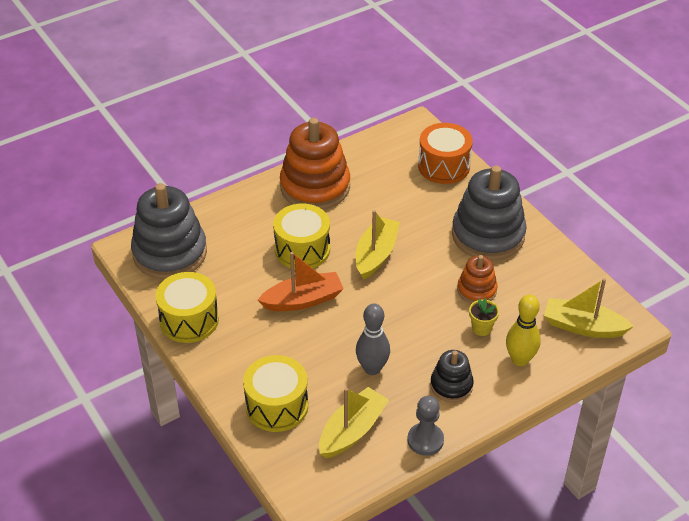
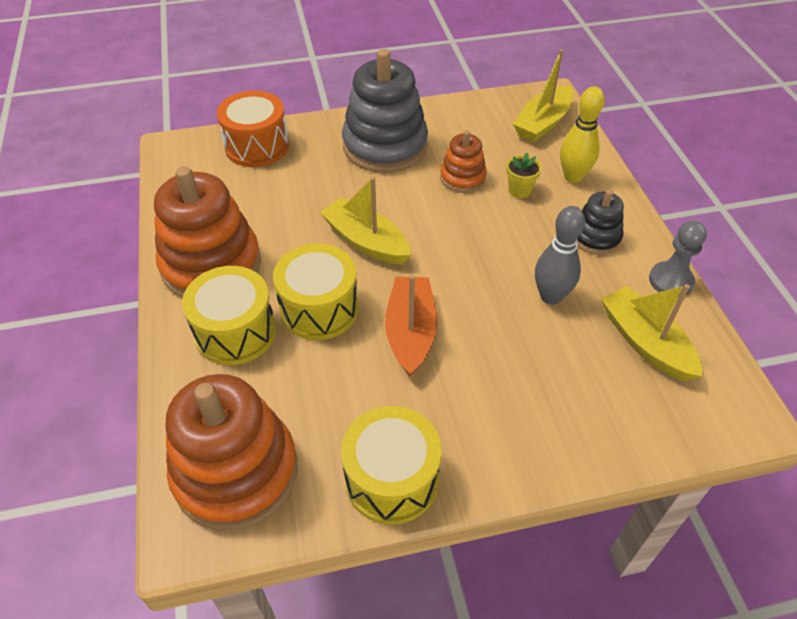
camera: 70 degrees left, 5 degrees up
grey stacking toy [131,183,207,279] -> orange stacking toy [165,374,298,531]
yellow drum [243,355,308,432] -> yellow drum moved to [182,266,276,365]

